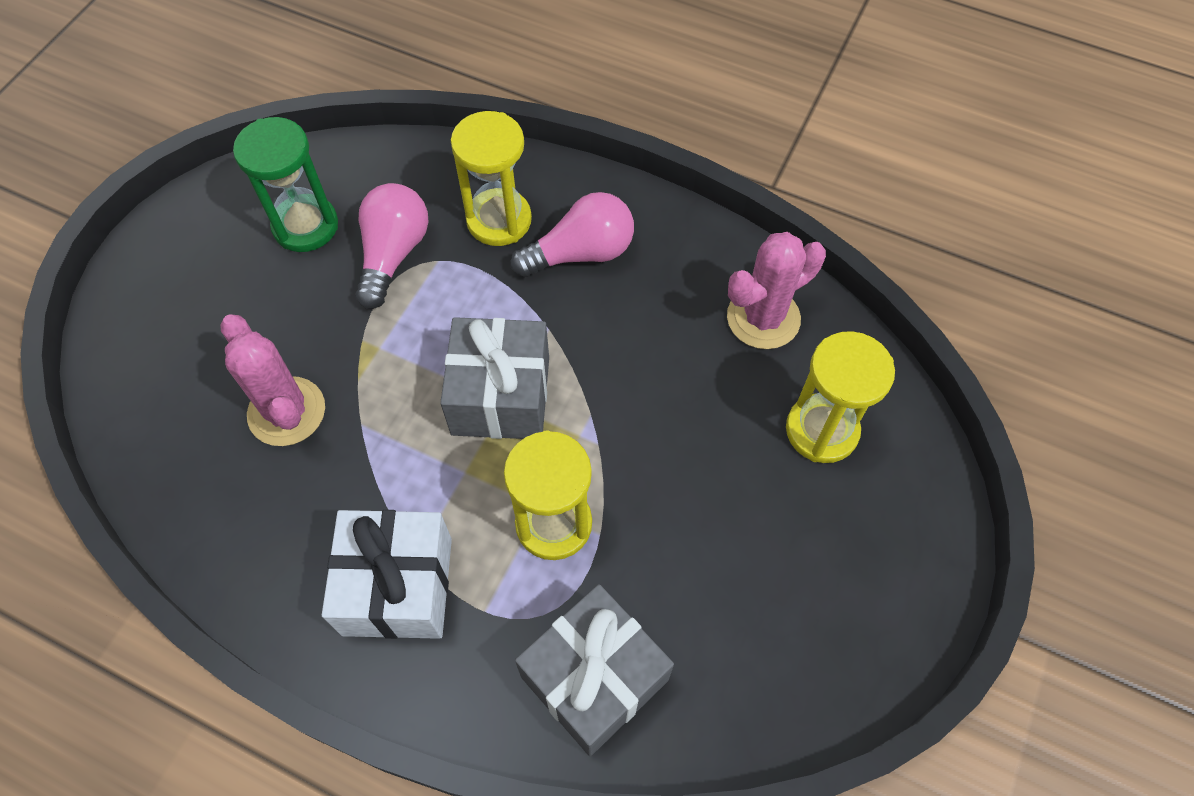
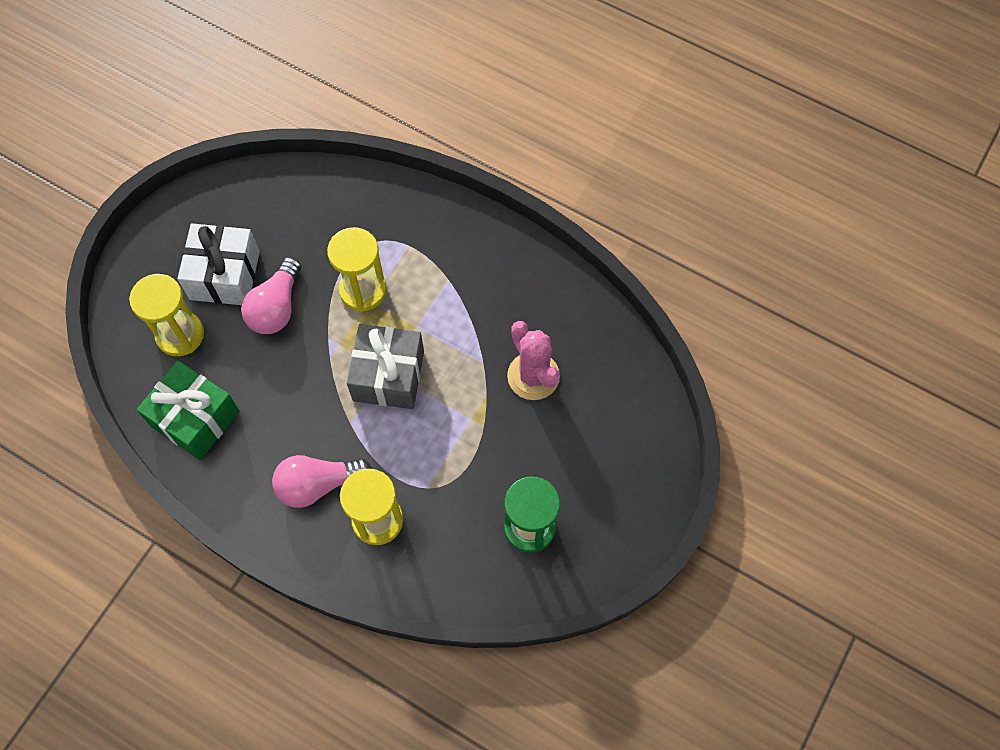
camera: 175 degrees left, 5 degrees up
white gift [322,510,452,639] -> white gift moved to [177,223,260,305]
pink light bulb [355,183,429,309] -> pink light bulb moved to [241,257,301,334]
grey gift [515,584,674,756] -> none
pink cactus [727,232,826,349] -> green gift [136,360,240,460]

